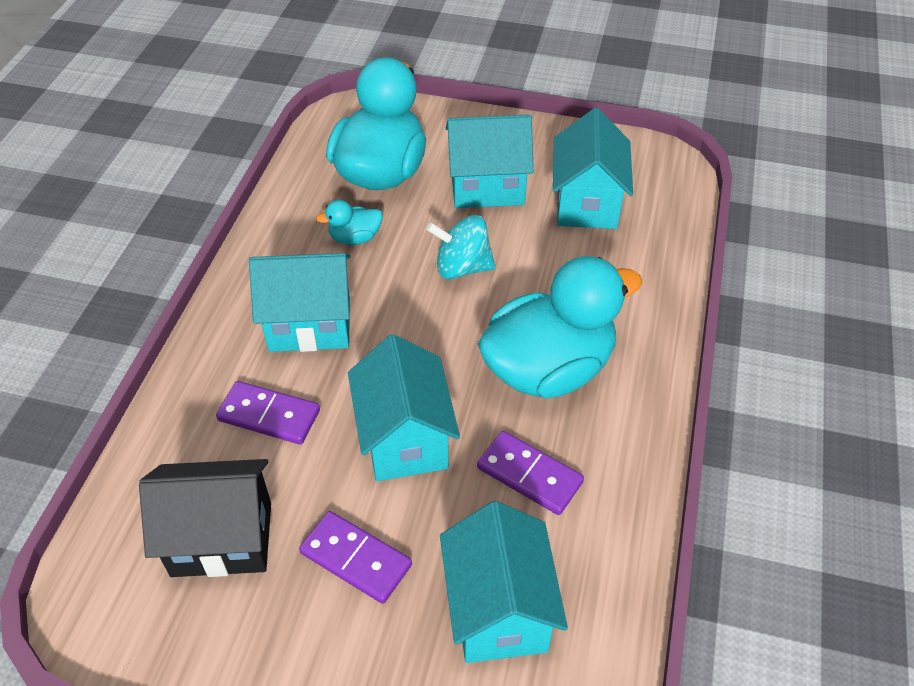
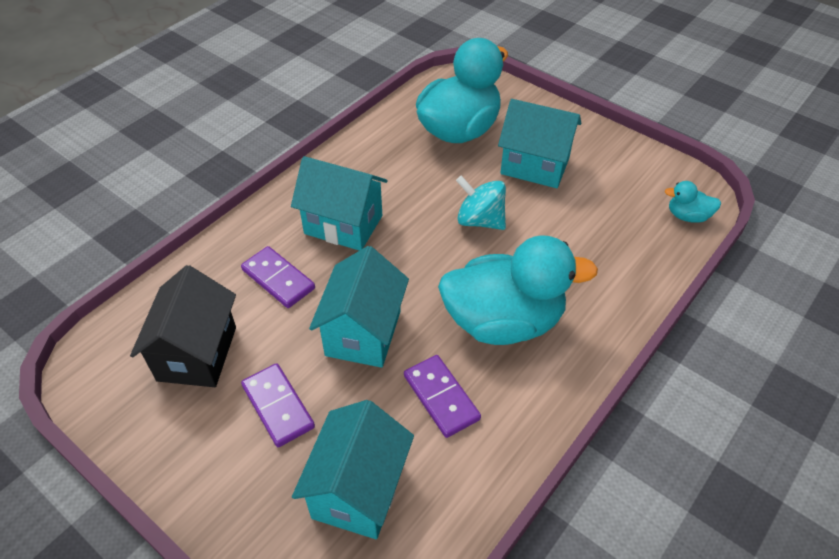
camera: 25 degrees right, 0 degrees up
black house [139,459,271,577] -> black house turned 75 degrees clockwise [130,265,236,387]
turquoise duck [316,200,383,245] -> turquoise duck moved to [665,181,721,223]
turquoise house [553,108,633,229] -> none

